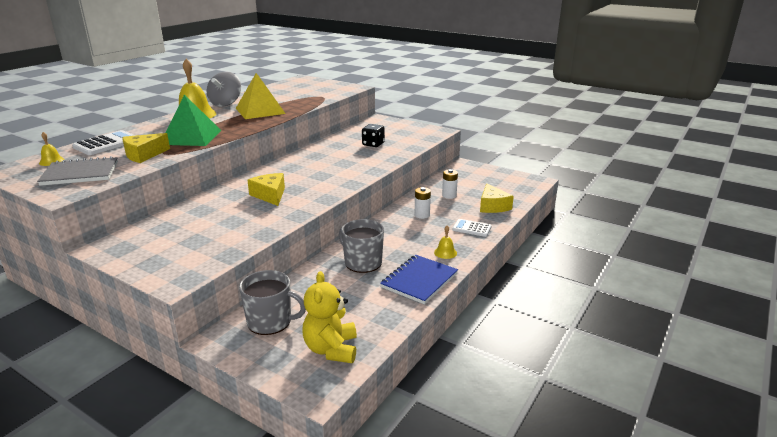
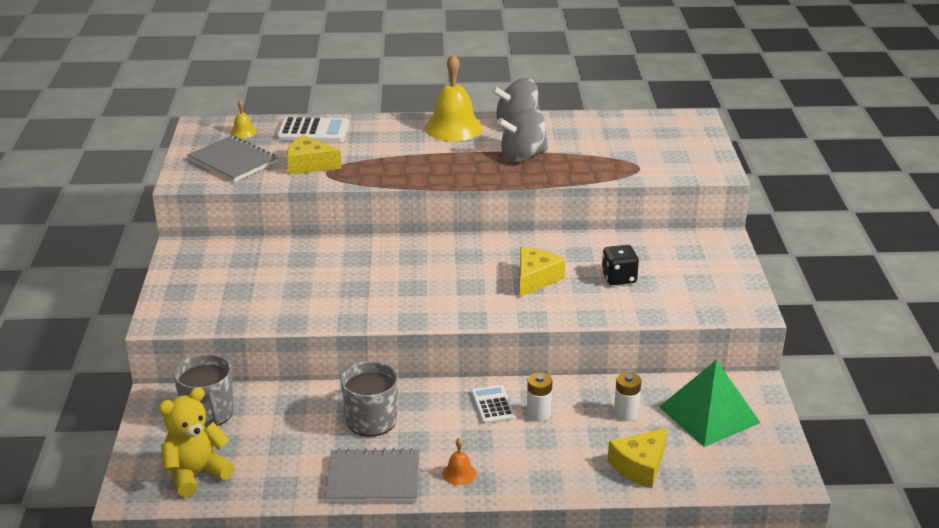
camera: 55 degrees right, 5 degrees up
green pyramid [166,94,221,146] -> green pyramid moved to [659,360,761,447]
yellow pyramid [236,73,286,119] -> grey spinning top [497,108,548,162]
yellow cheese [247,173,285,206] -> yellow cheese moved to [520,247,565,297]
blue notebook [380,255,458,304] -> grey notebook [325,448,419,502]
yellow bell [434,226,457,259] -> orange bell [443,438,476,485]
white calculator [452,219,492,237] -> white calculator moved to [471,385,515,424]

